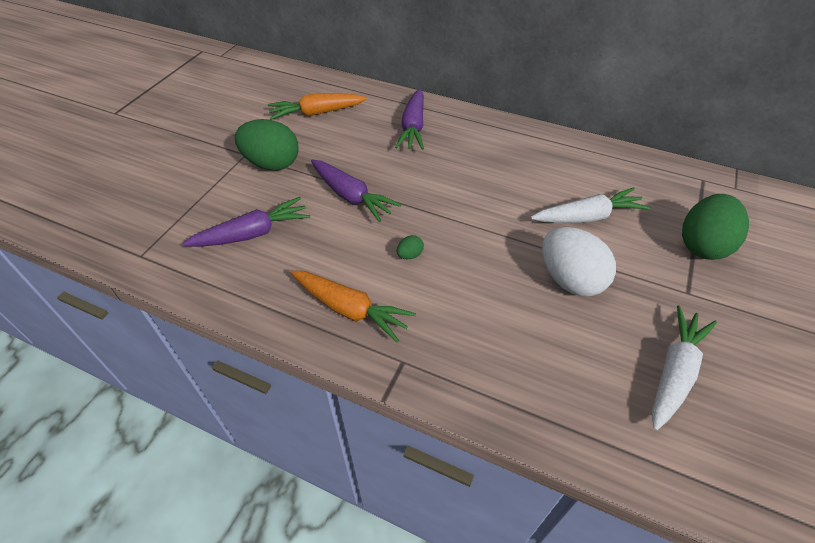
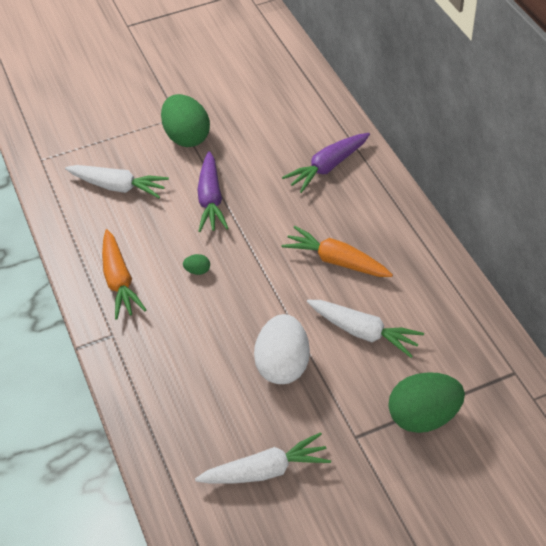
camera: 45 degrees right, 0 degrees up
purple carrot [182,197,310,247] -> white carrot [65,165,169,198]
orange carrot [268,93,367,120] -> orange carrot moved to [281,226,393,277]

